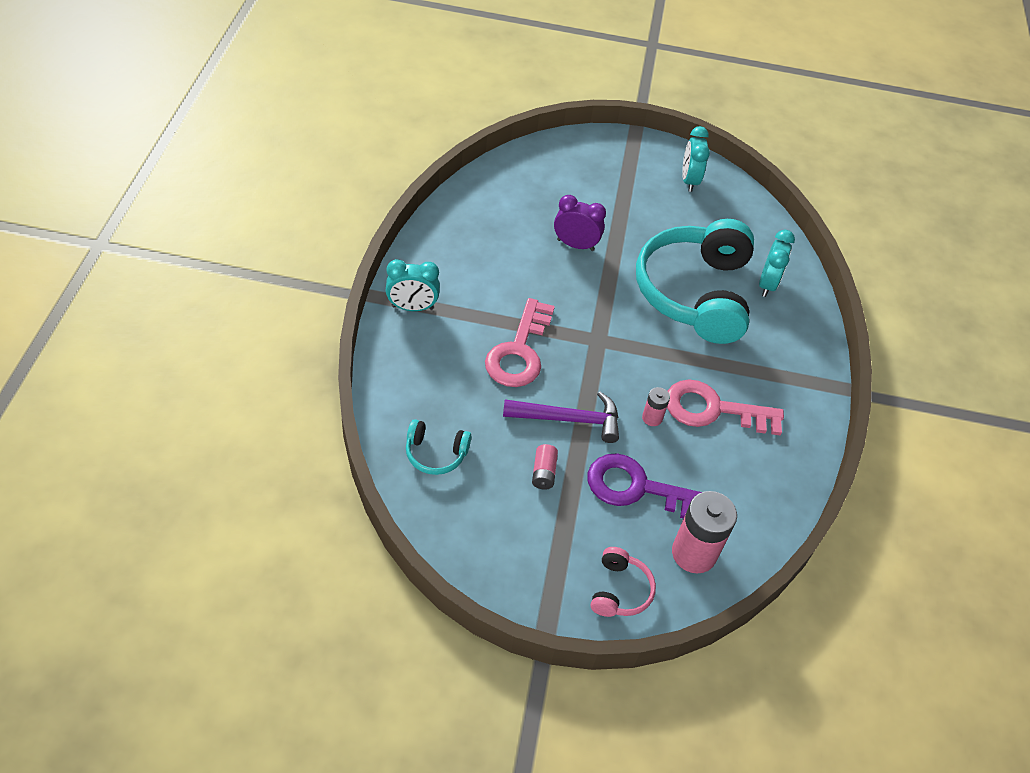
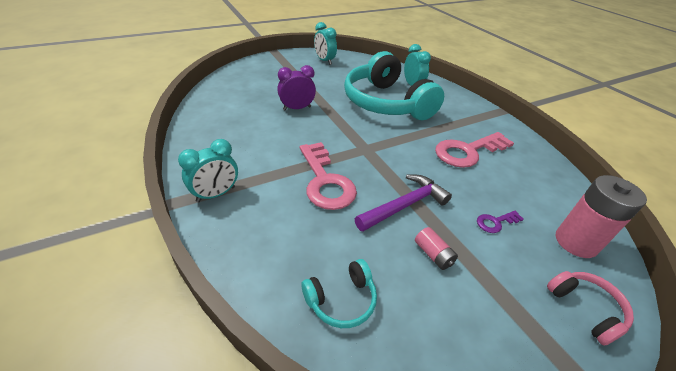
camera: 35 degrees left, 10 degrees down
purple key [588,453,702,519] -> purple key [477,211,524,233], size x0.46
pink battery [642,387,670,426] -> none

